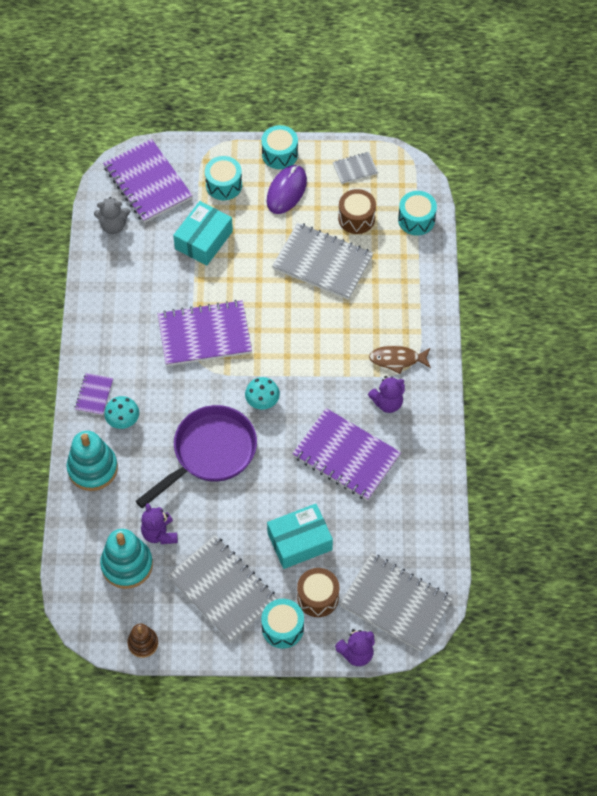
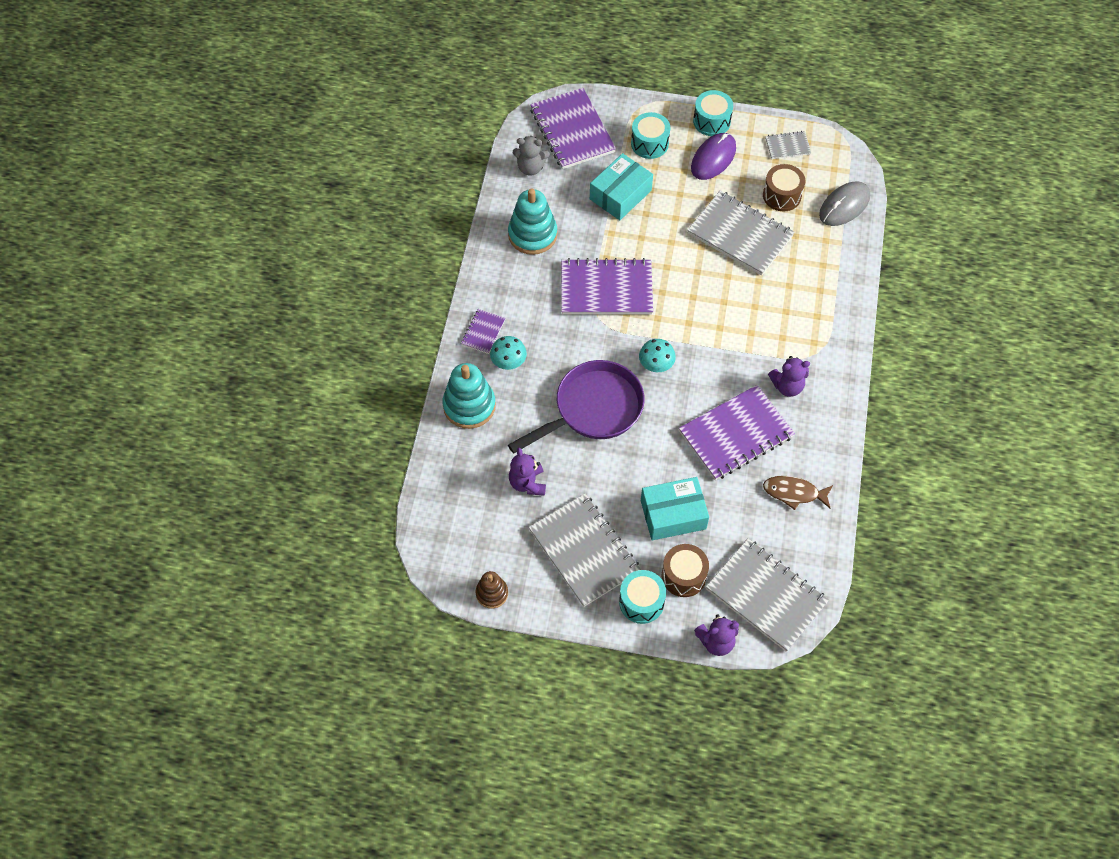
camera: 10 degrees right, 0 degrees up
turquoise stacking toy [100,529,153,589] -> turquoise stacking toy moved to [508,188,557,255]
purple notebook [292,408,401,501] -> purple notebook turned 75 degrees counterclockwise [679,385,795,480]
brown fish [369,346,431,374] -> brown fish moved to [763,476,833,510]
turquoise drum [398,191,437,236] -> grey mouse [819,181,870,226]

